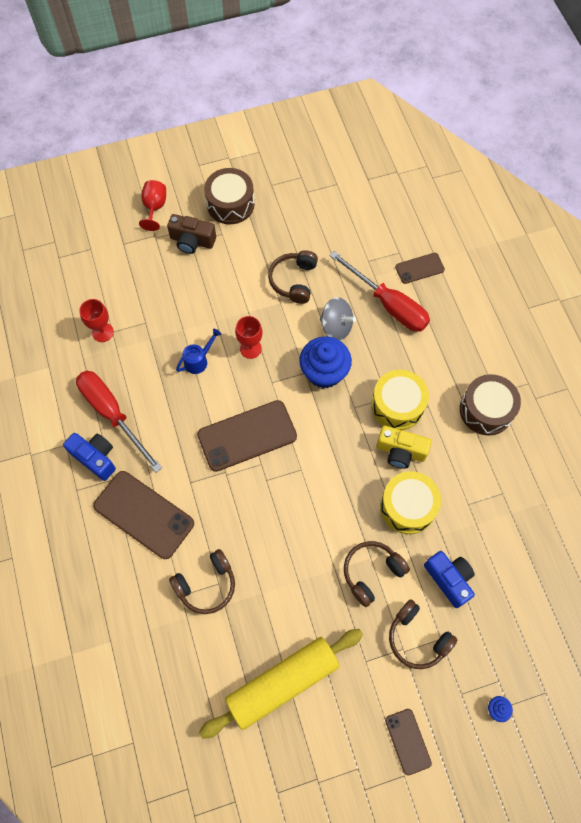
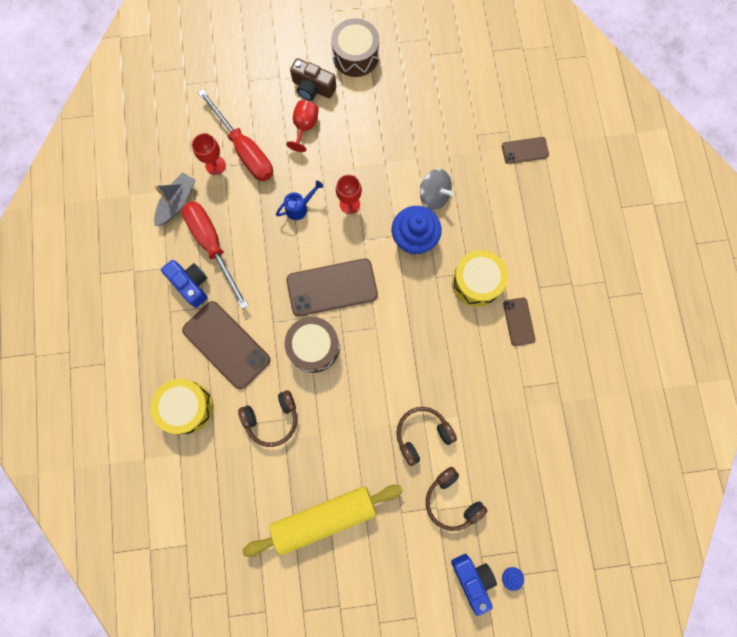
camera: 10 degrees right, 10 degrees up
red goblet [139,180,166,231] -> red goblet moved to [286,100,319,152]
brown headphones [268,250,318,304] -> none
red screwdriver [329,251,430,332] -> red screwdriver moved to [198,89,273,182]
yellow camera [376,426,432,469] -> none
yellow drum [380,471,441,534] -> yellow drum moved to [151,379,213,434]
brown phone [385,709,432,776] -> brown phone moved to [503,298,536,346]
blue camera [424,551,475,608] -> blue camera moved to [451,554,497,616]
brown drum [460,374,521,436] -> brown drum moved to [284,317,339,373]
none -> grey boat [154,172,195,226]

